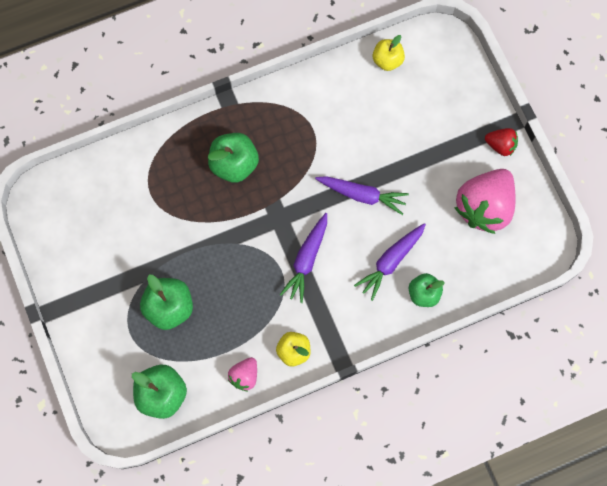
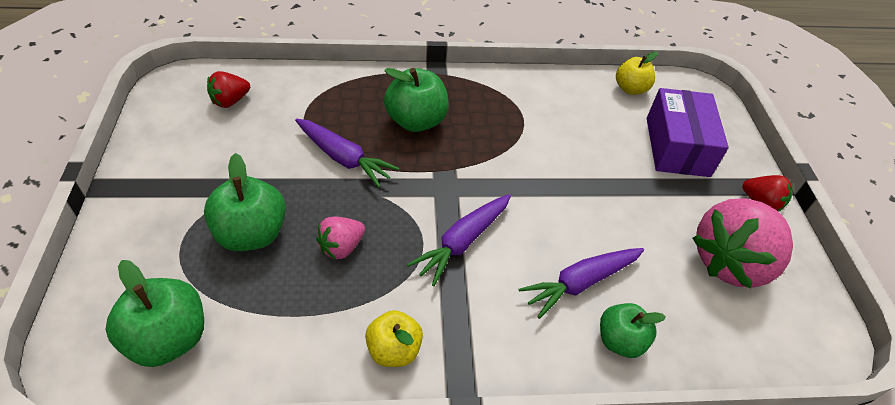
camera: 15 degrees right, 25 degrees down
pink strawberry [228,357,257,391] -> pink strawberry moved to [316,216,365,259]
purple carrot [315,176,409,215] -> purple carrot moved to [295,119,399,188]
none -> red strawberry [207,71,250,108]
none -> purple box [647,88,729,177]

